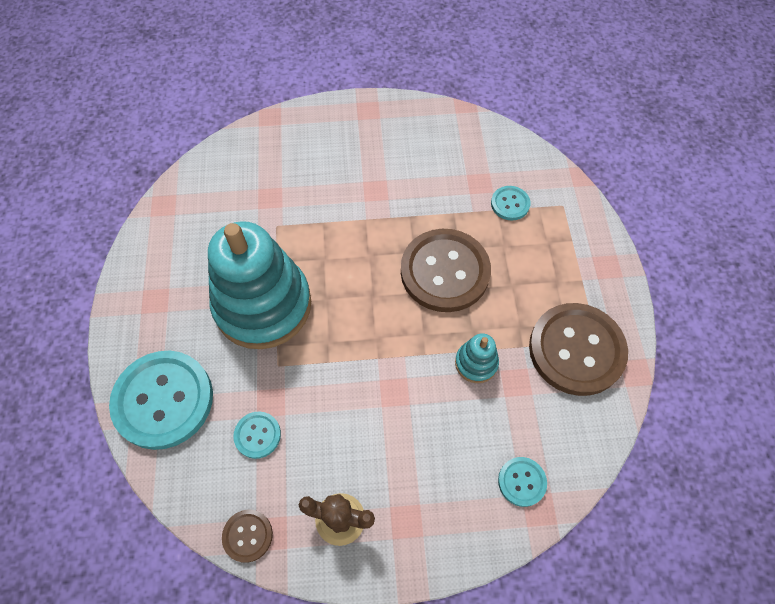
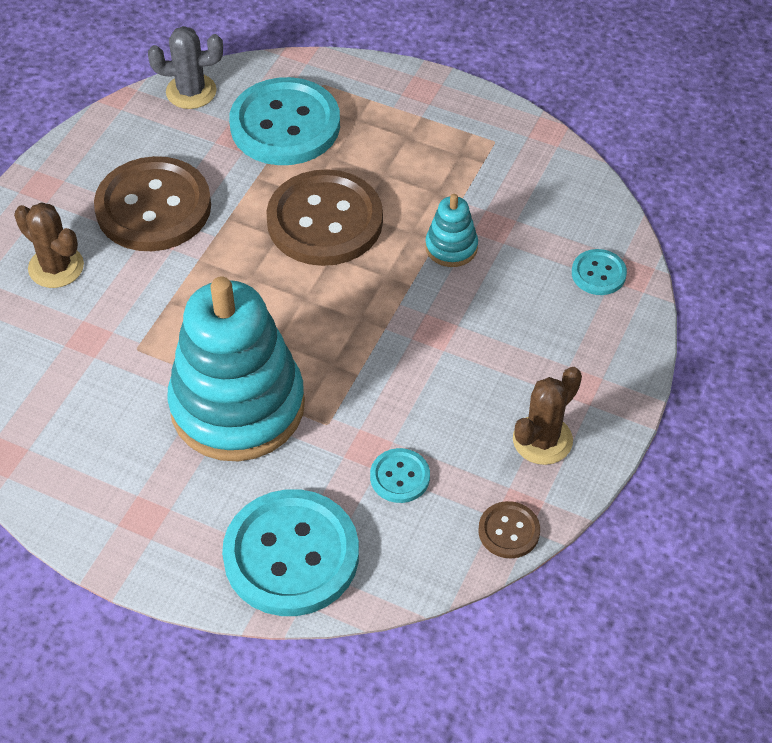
camera: 60 degrees left, 10 degrees down
turquoise button [491,186,530,220] -> turquoise button [229,77,340,165], size x2.18
brown button [529,303,628,396] -> brown button moved to [94,156,211,251]
none -> brown cactus [14,202,84,288]
none -> grey cactus [148,26,223,109]

